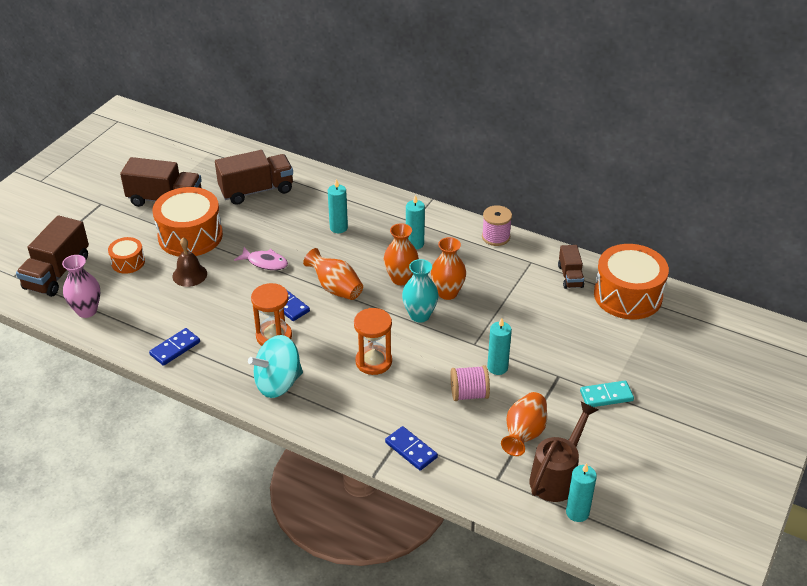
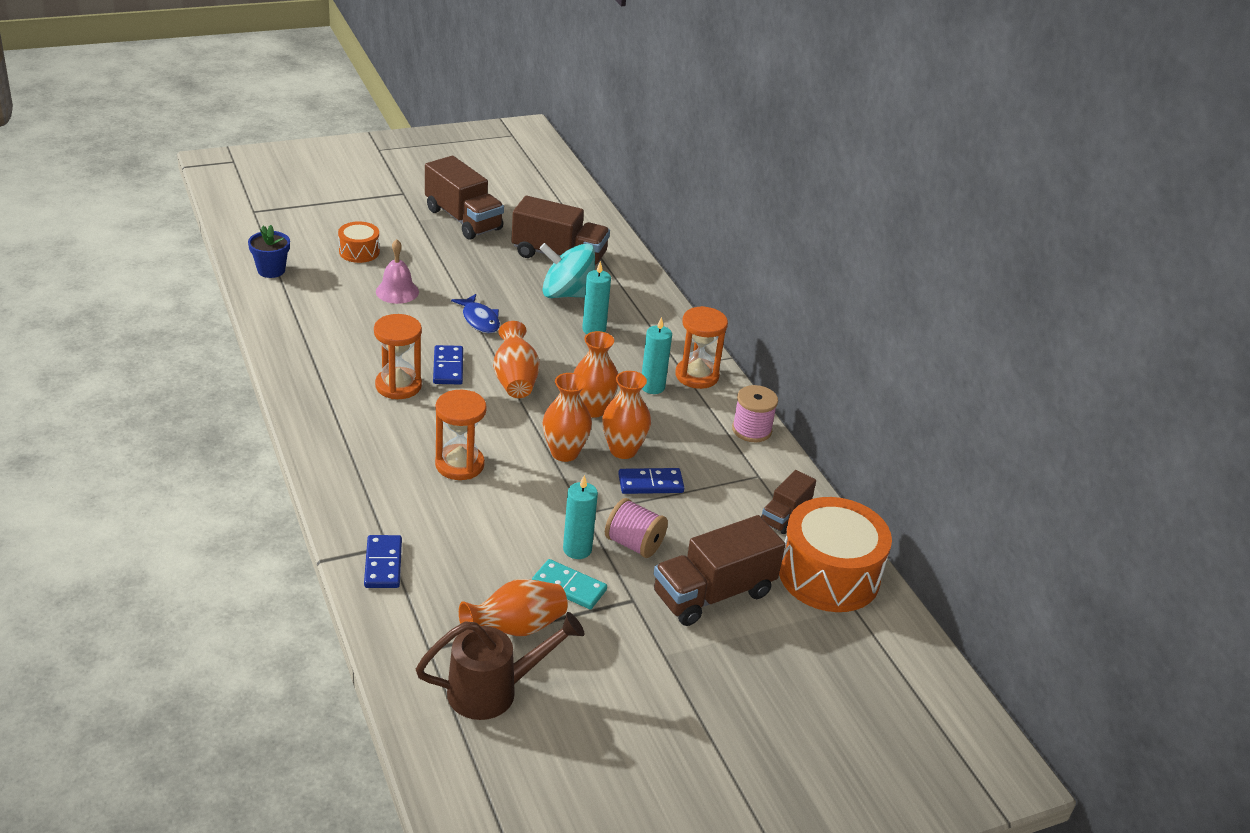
camera: 35 degrees right, 5 degrees down
brown truck [16,215,89,297] -> brown truck moved to [654,515,785,626]
pink vase [62,255,100,318] -> blue flower pot [248,225,290,278]
blue domino [149,328,200,366] -> blue domino moved to [618,468,684,494]
orange drum [153,187,223,256] -> none
brown bell [172,237,207,287] -> pink bell [376,239,419,304]
pink fish [234,247,288,270] -> blue fish [451,294,500,333]
turquoise spinning top [248,335,303,398] -> turquoise spinning top moved to [539,243,595,298]
turquoise vase [402,259,438,323] -> orange vase [542,373,592,462]
pink spool [450,365,490,401] -> pink spool moved to [605,498,668,558]
turquoise candle [566,463,597,522] -> none
turquoise domino [580,381,634,407] -> turquoise domino moved to [532,559,607,609]
none -> orange hourglass [675,306,728,389]

